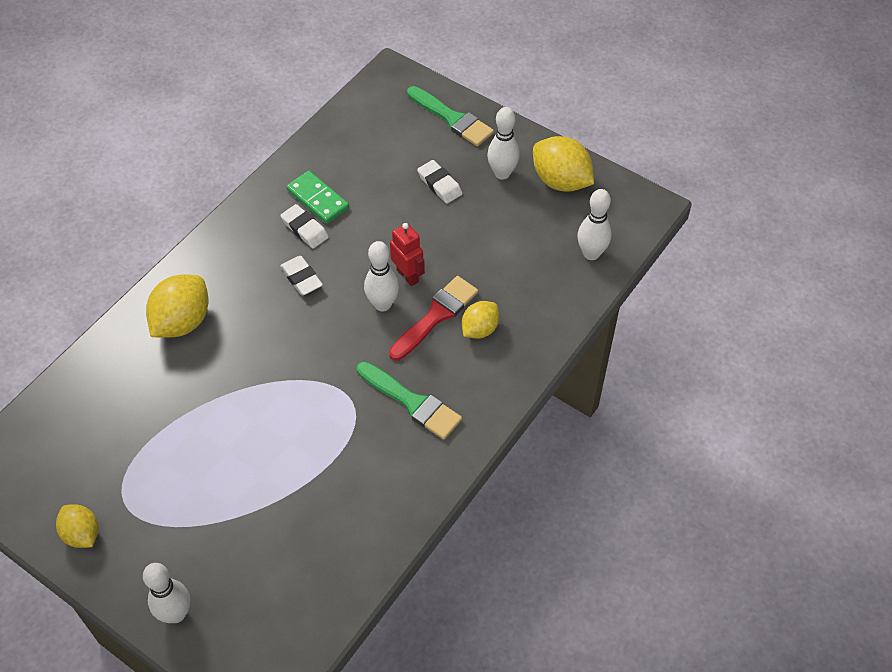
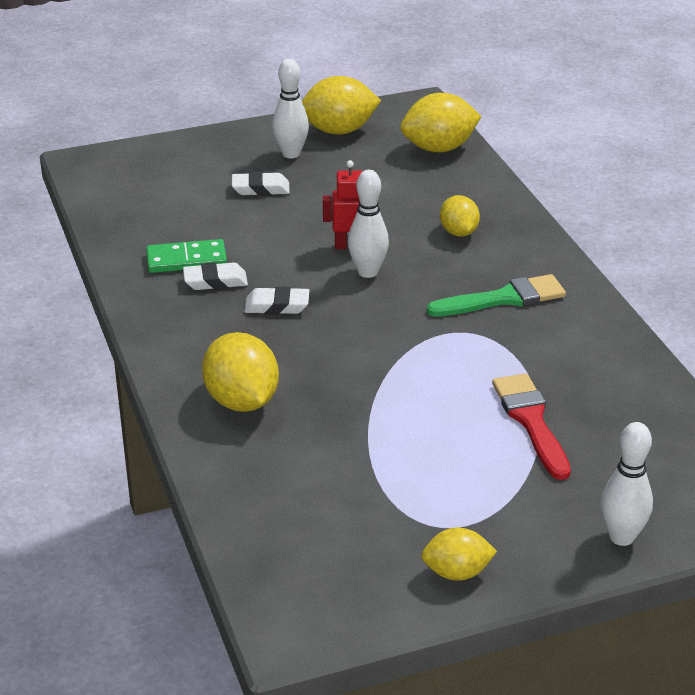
camera: 55 degrees left, 20 degrees down
red brush [389,276,478,361] -> red brush moved to [492,373,571,480]
green brush [407,86,494,146] -> none
white bowling pin [577,189,612,260] -> yellow lemon [400,93,481,153]

